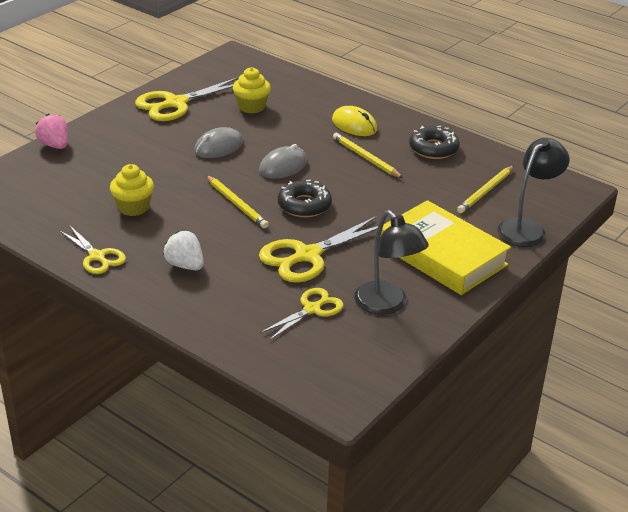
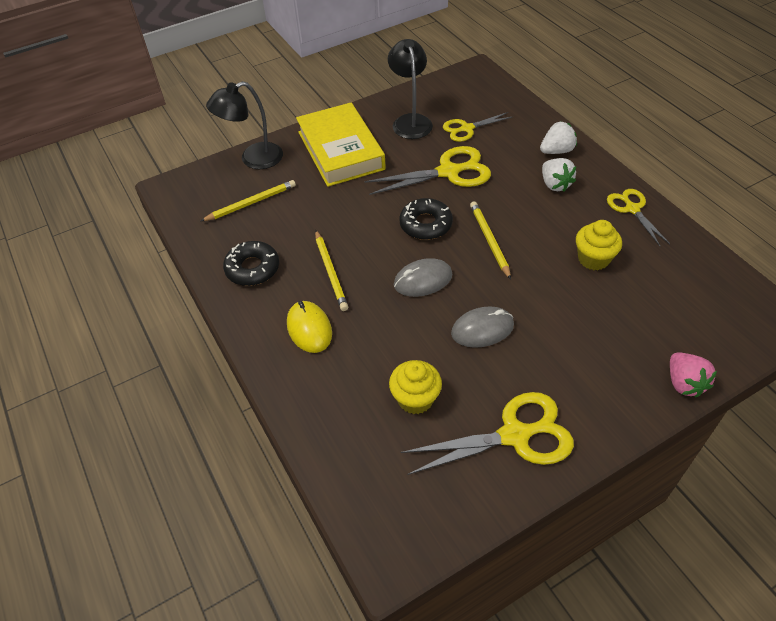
camera: 155 degrees left, 15 degrees up
none -> white strawberry [540,122,577,154]

